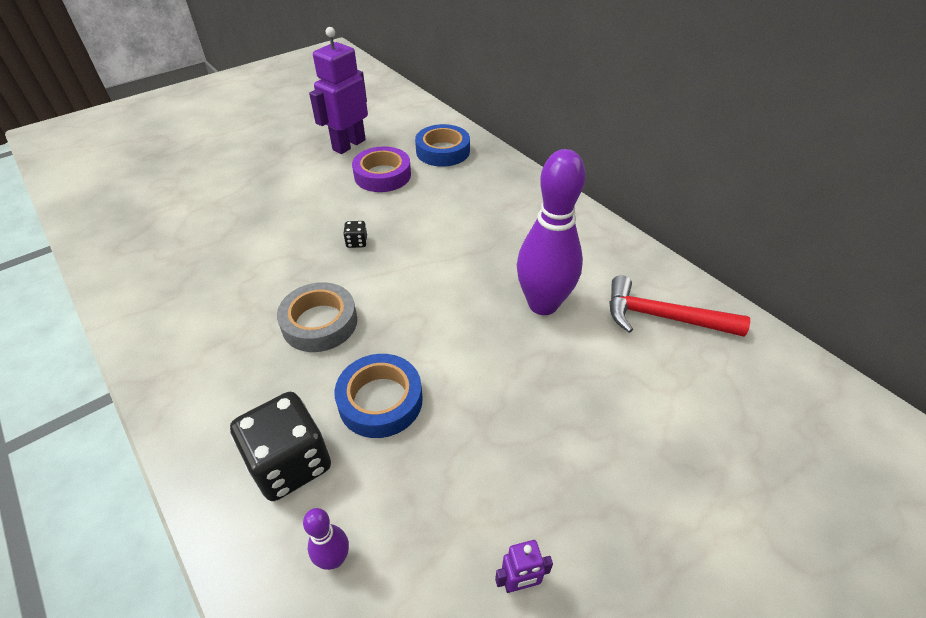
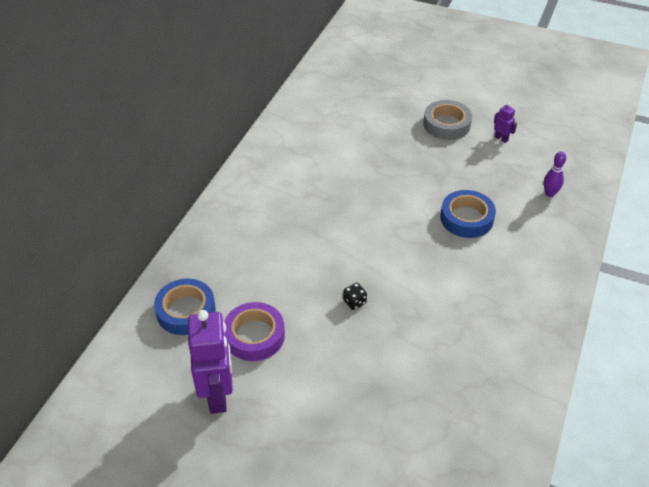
camera: 120 degrees left, 0 degrees up
black dice [230,392,331,501] -> none
grey tape [277,282,357,352] -> grey tape moved to [423,100,472,140]
purple robot [309,27,368,154] -> purple robot turned 105 degrees counterclockwise [188,310,233,414]
purple bowling pin [517,149,586,315] -> none
red hammer [609,275,750,337] -> none

